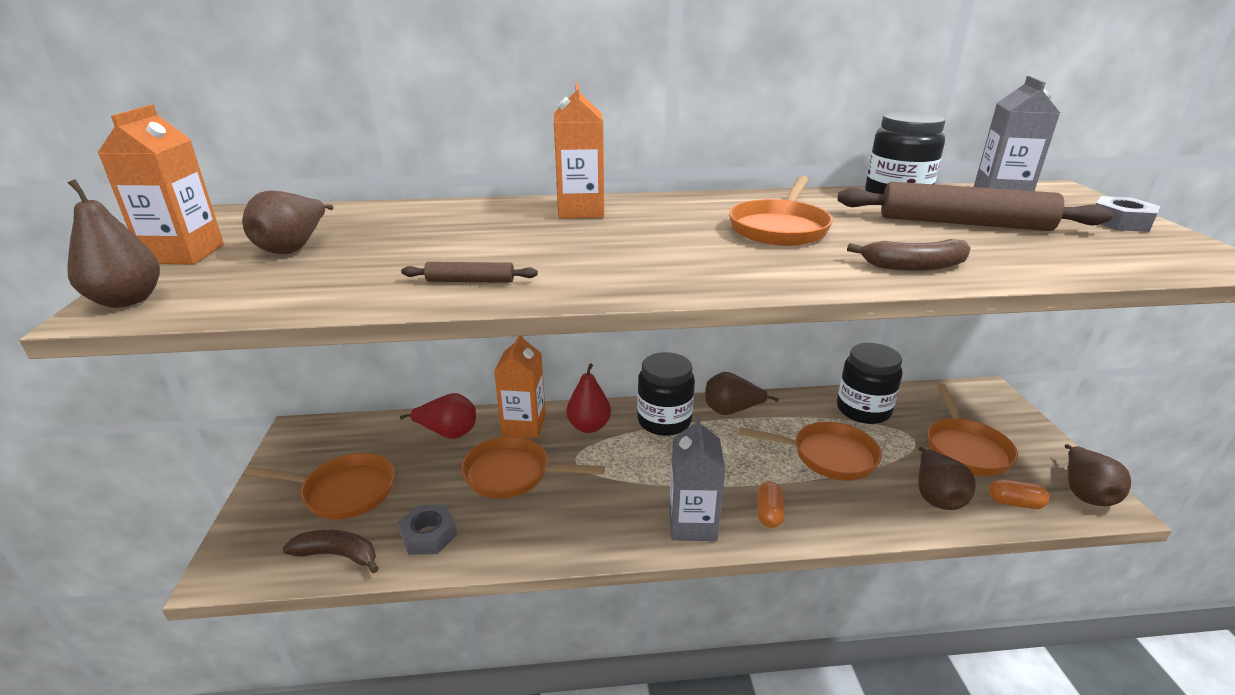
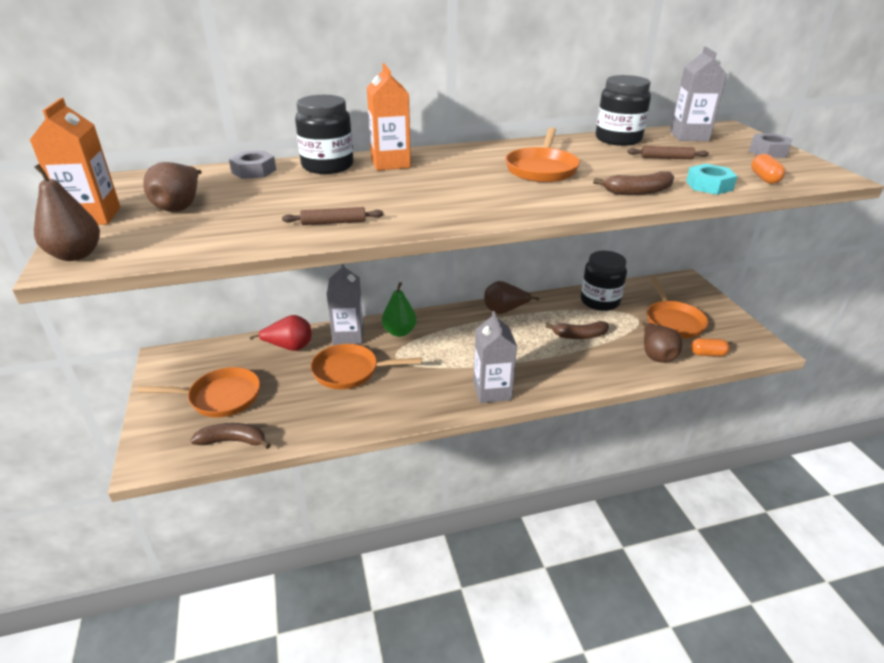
camera: 10 degrees left, 5 degrees up
grey nut [398,505,457,554] -> grey nut moved to [229,151,276,179]
orange carton [494,336,546,438] -> grey carton [327,264,364,345]
red pear [566,363,611,433] -> green pear [382,282,417,337]
black jar [637,352,695,436] -> black jar moved to [295,95,353,174]
orange pan [739,422,882,480] -> brown banana [545,321,609,339]
orange capsule [757,482,785,528] -> orange capsule moved to [751,154,785,184]
brown rolling pin [837,182,1113,231] -> brown rolling pin [627,146,709,159], size x0.45
brown pear [1065,444,1131,506] -> none
none -> turquoise nut [686,164,737,195]

